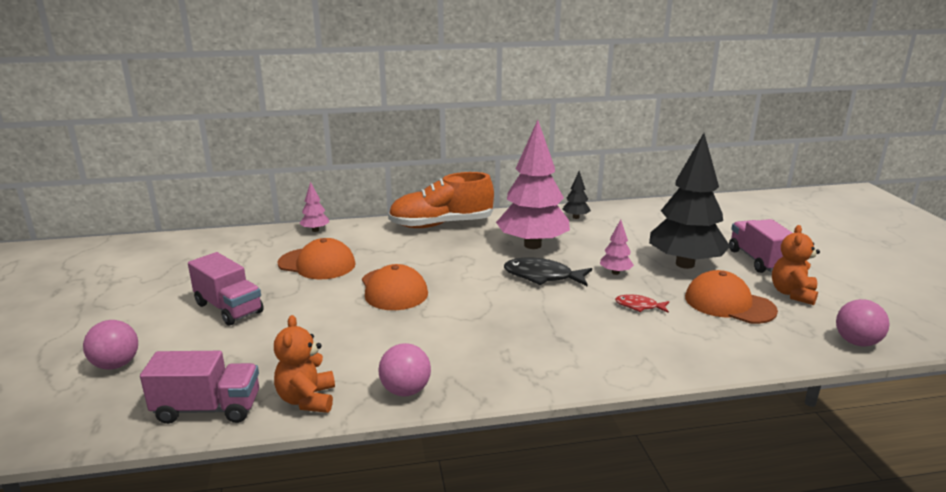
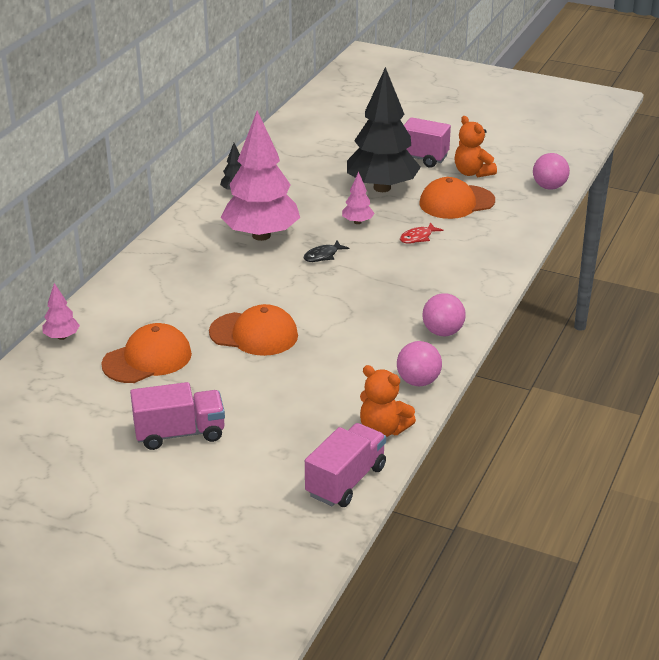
camera: 55 degrees left, 10 degrees up
pink ball [83,320,138,370] -> pink ball moved to [422,293,466,336]
orange shoe [388,172,494,228] -> none
black fish [504,258,592,286] -> black fish [304,241,349,262], size x0.56

